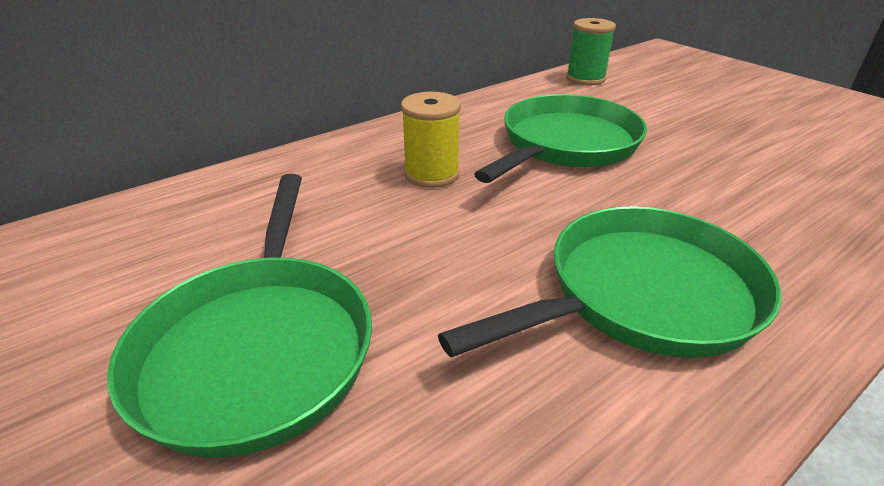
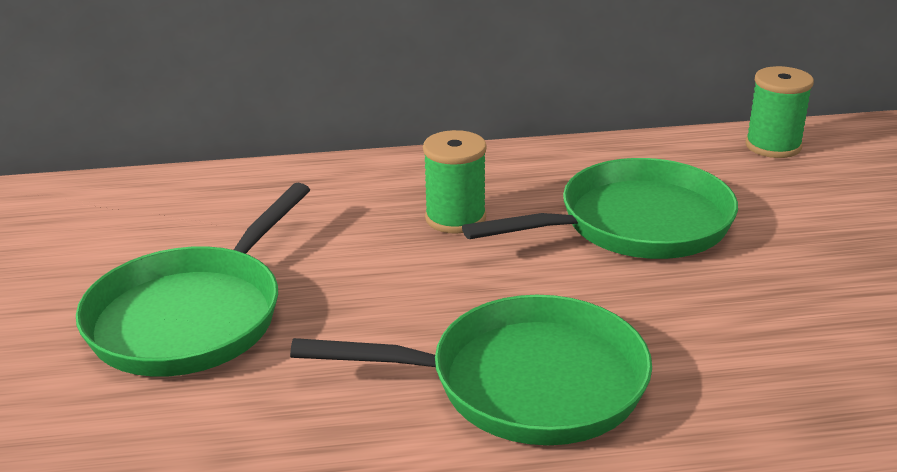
camera: 30 degrees right, 5 degrees down
yellow spool [401,92,461,188] -> green spool [423,130,487,234]

